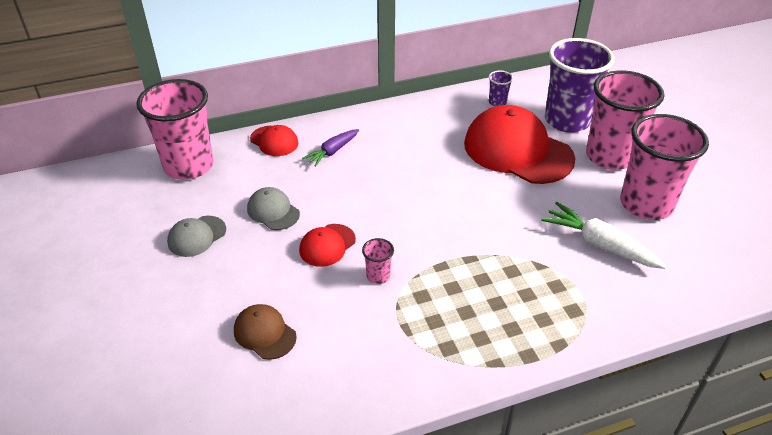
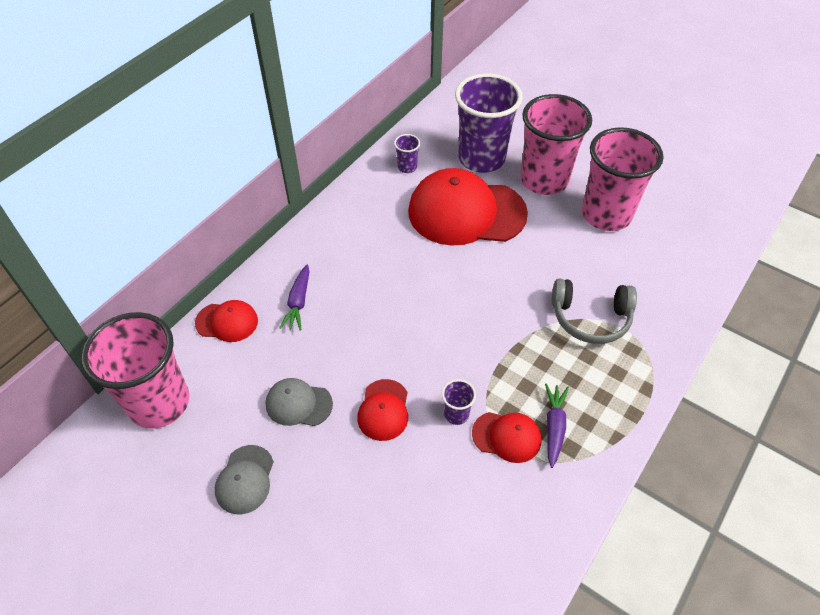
camera: 35 degrees left, 10 degrees up
brown cap [234,304,297,360] -> none
pink cup [362,238,394,284] -> purple cup [442,379,476,425]
white carrot [541,202,666,269] -> none
none -> red cap [472,412,541,463]
none -> purple carrot [545,384,569,468]
none -> grey headphones [552,279,637,344]

